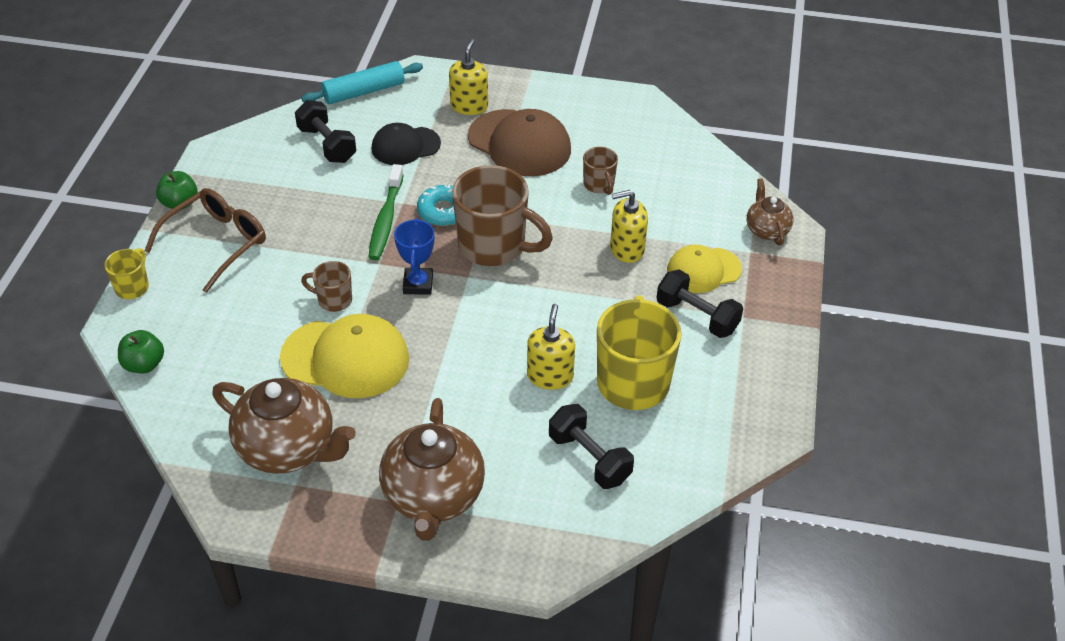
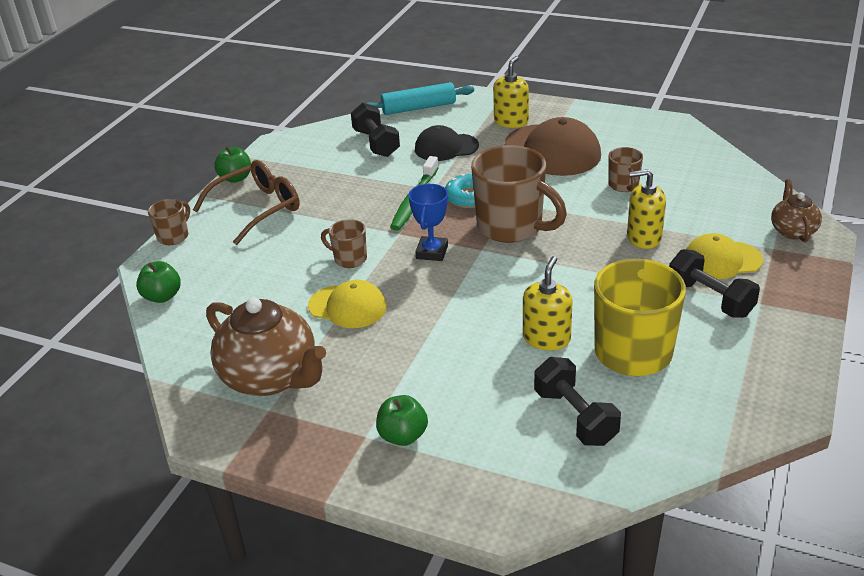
camera: 15 degrees right, 10 degrees down
yellow mug [104,248,149,299] -> brown mug [148,199,190,245]
yellow cap [280,314,409,398] -> yellow cap [308,280,386,328], size x0.63
brown teapot [379,398,485,541] -> green apple [376,395,428,446]

